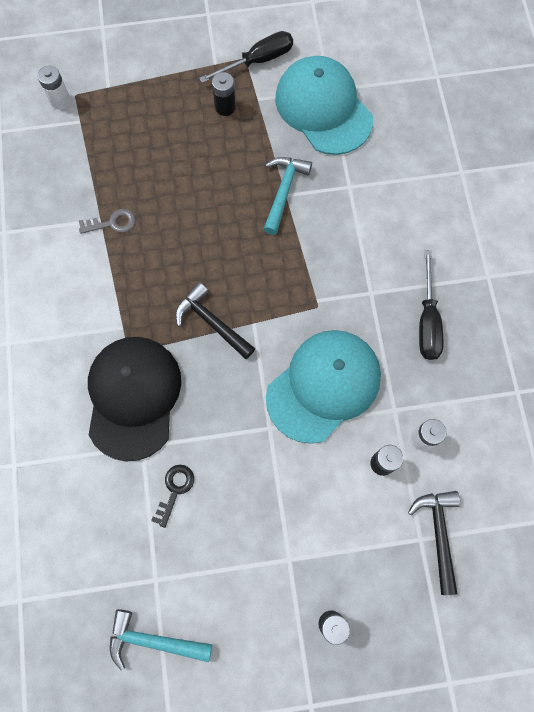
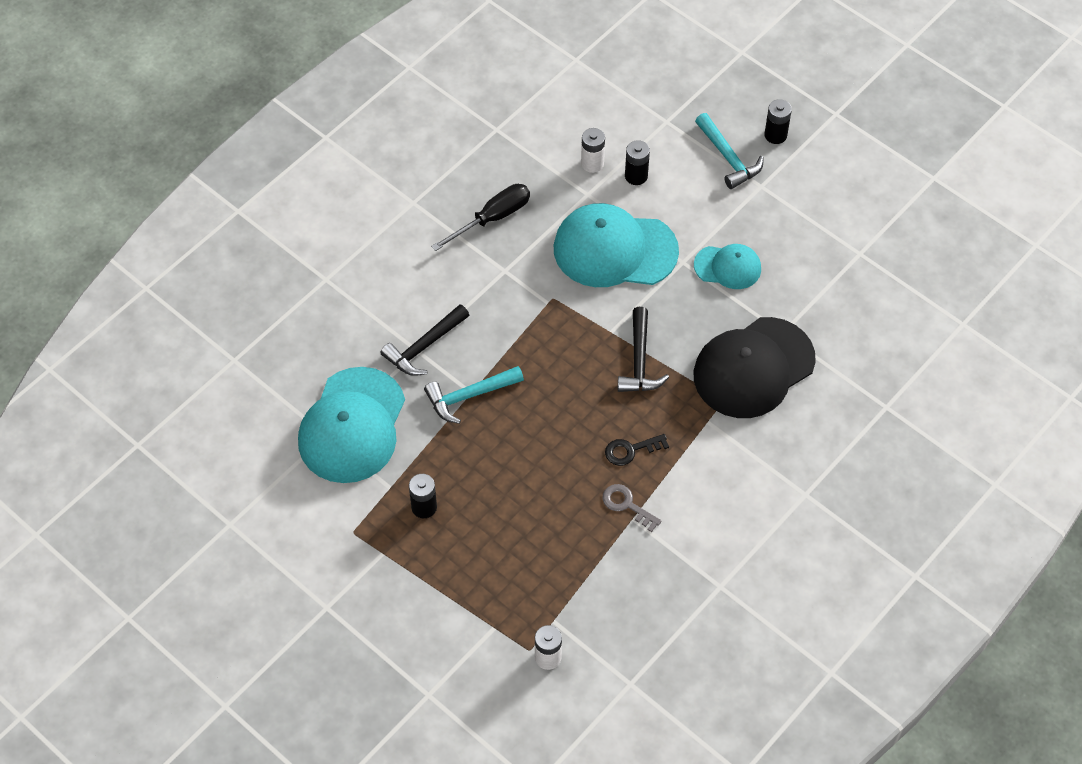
camera: 130 degrees left, 15 degrees down
turquoise hammer [110,609,212,671] -> turquoise hammer moved to [695,113,764,189]
black key [151,465,194,528] -> black key moved to [605,434,669,466]
black screwdriver [199,31,293,83] -> none
black hammer [408,491,460,595] -> black hammer moved to [380,304,469,376]
none -> turquoise cap [694,244,761,289]

